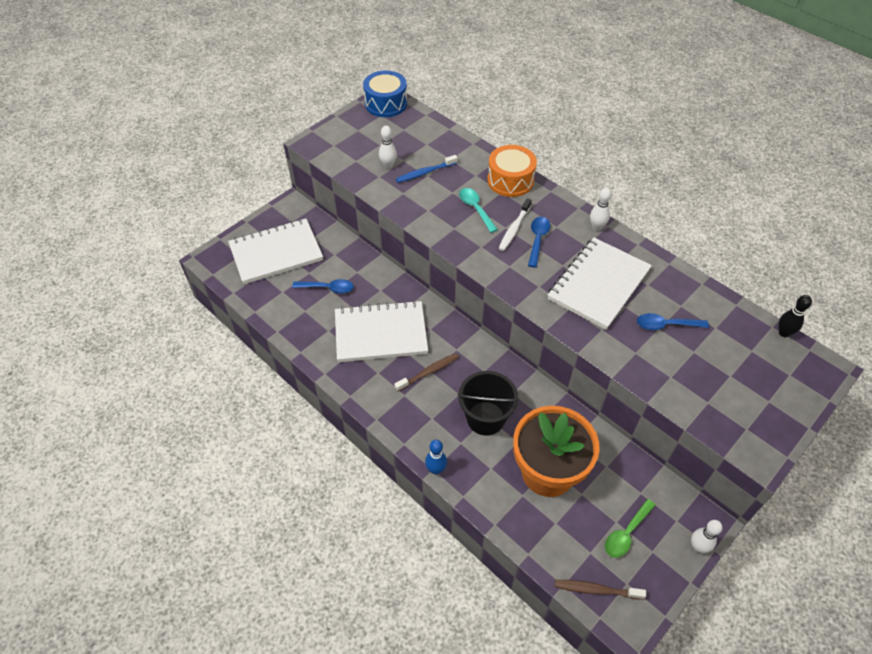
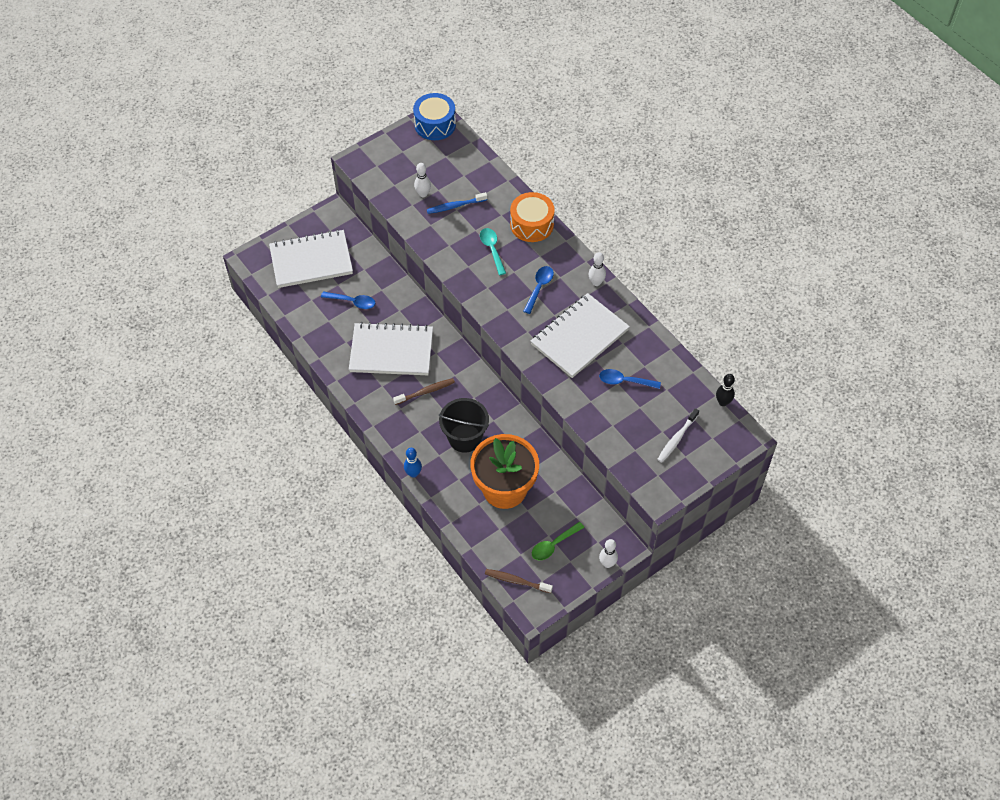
camera: 10 degrees right, 5 degrees up
white toothbrush [499,198,532,251] -> white toothbrush moved to [657,408,699,463]

